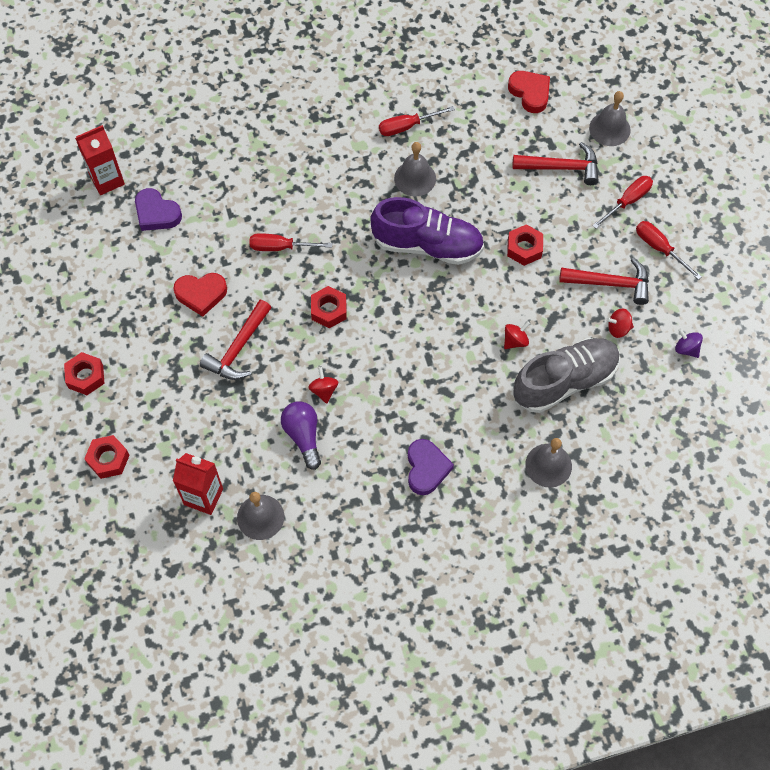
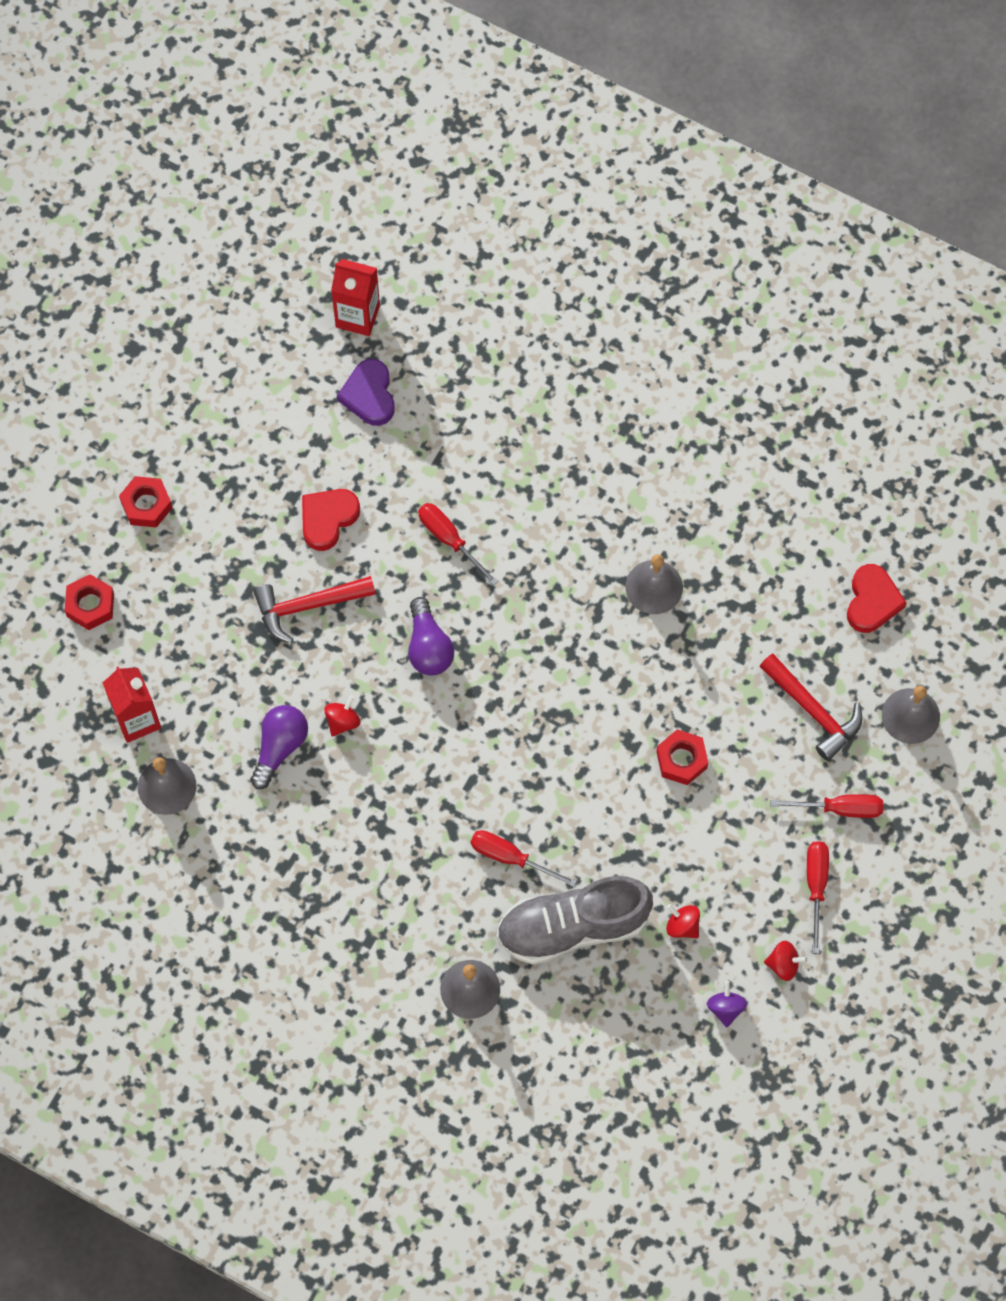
camera: 45 degrees right, 5 degrees up
red heart [173,273,227,317] -> red heart turned 90 degrees clockwise [302,489,360,551]
red nut [311,286,347,328] -> purple light bulb [408,597,454,675]
purple shoe [370,197,484,265] -> none
red screwdriver [379,106,455,136] -> red screwdriver moved to [470,830,577,887]
purple heart [408,439,454,495] -> none
red spinning top [504,321,530,349] -> red spinning top moved to [764,941,808,981]
grey shoe [513,338,620,413] -> grey shoe turned 150 degrees clockwise [497,876,653,965]
red hammer [559,258,649,305] -> none

